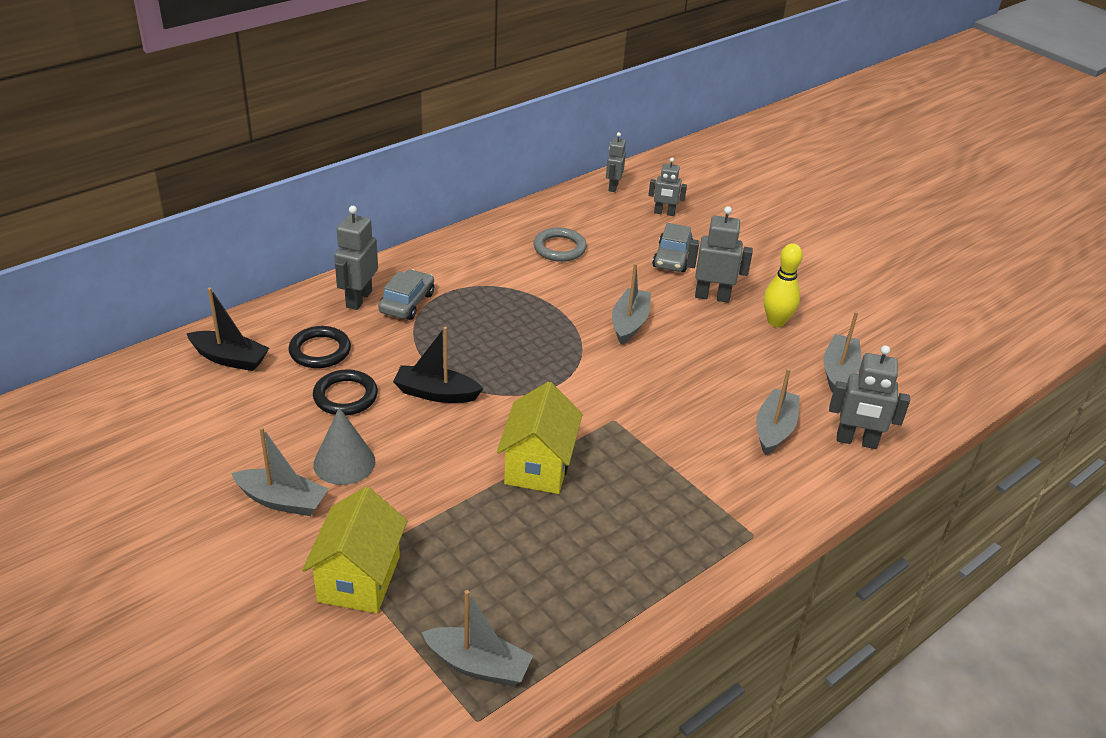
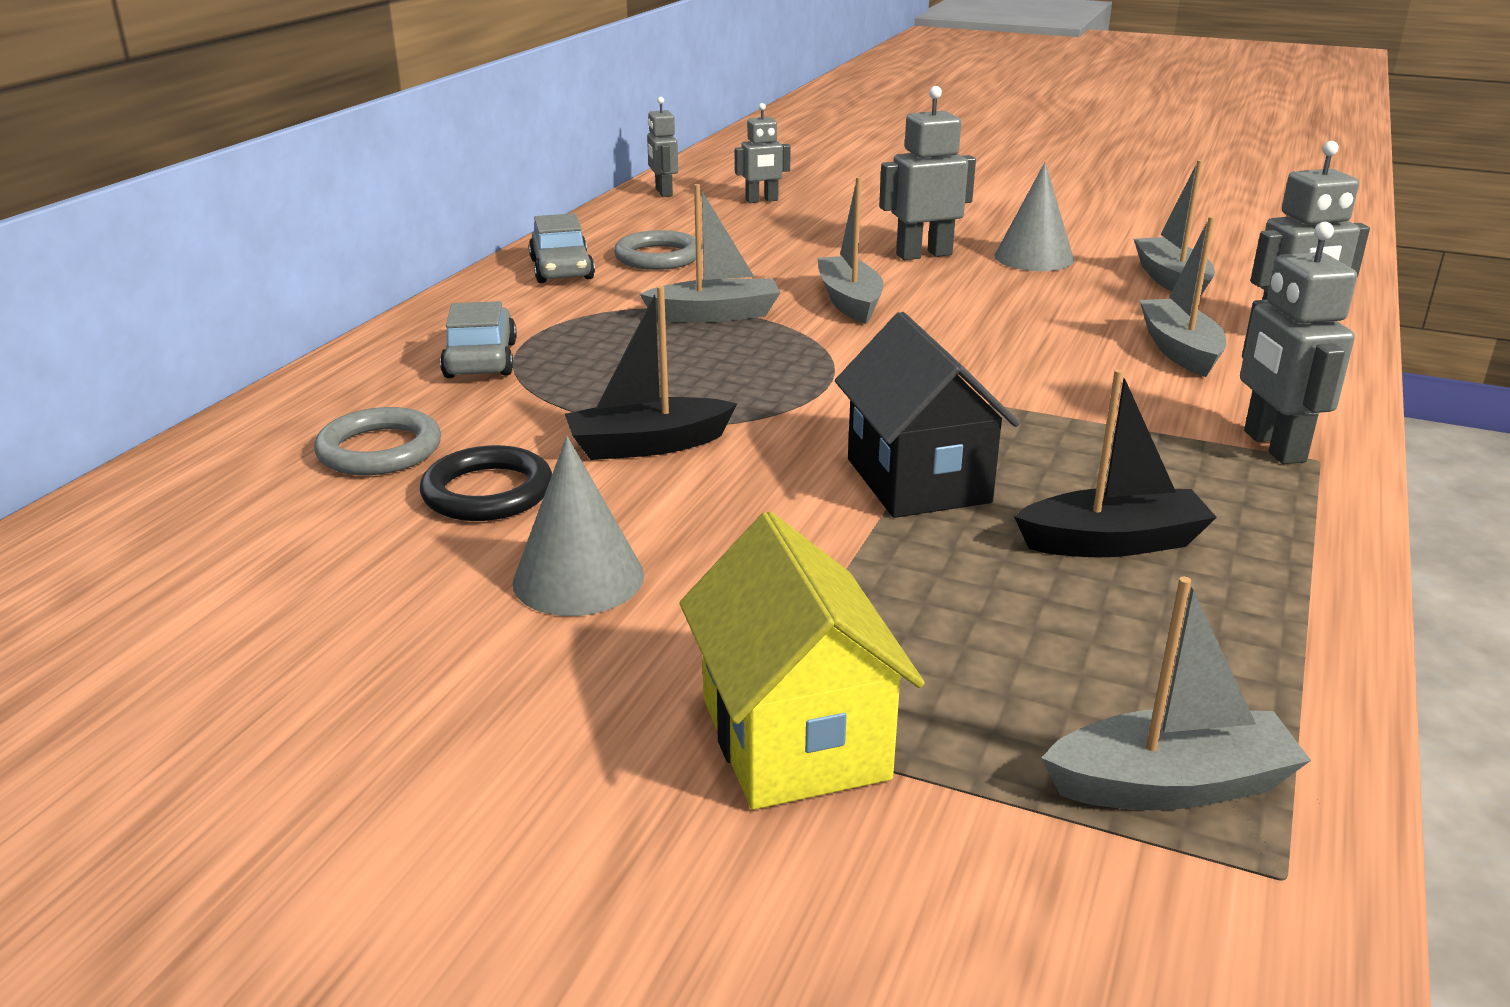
camera: 25 degrees left, 10 degrees down
black boat [186,288,269,371] -> black boat moved to [1014,369,1217,557]
grey boat [231,427,328,516] -> grey boat moved to [640,184,781,323]
black ring [289,326,351,368] -> grey ring [314,407,441,475]
grey robot [334,206,378,310] -> grey robot moved to [1240,222,1357,464]
yellow house [497,382,583,494] -> black house [835,312,1019,518]
grey car [652,223,692,272] -> grey car moved to [529,213,595,283]
yellow bowling pin [764,243,803,327] -> grey cone [994,162,1074,271]

